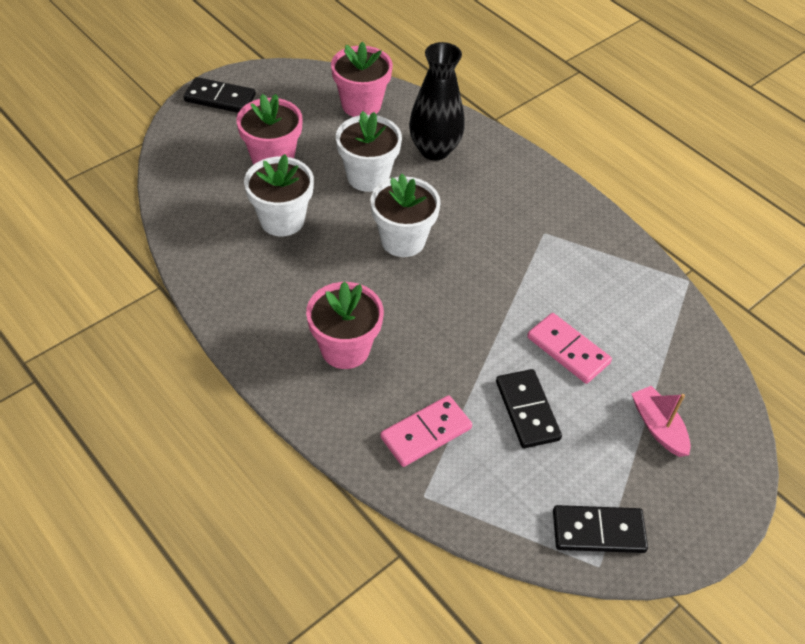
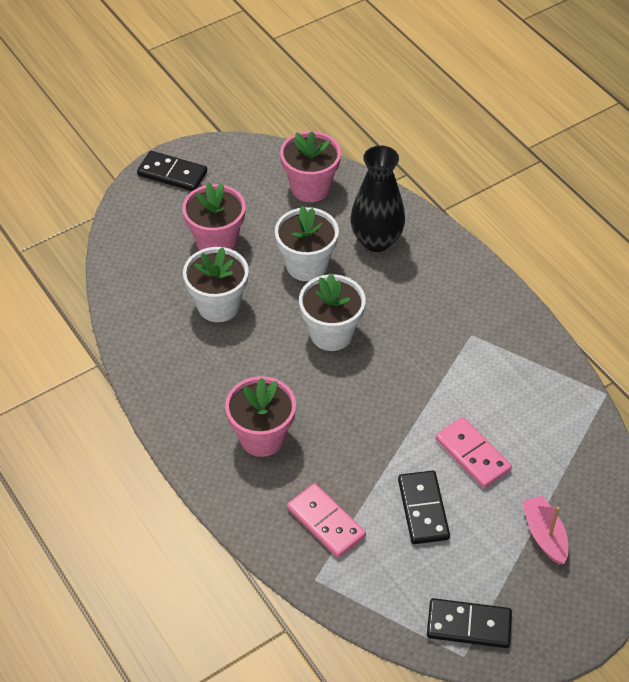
camera: 10 degrees right, 0 degrees up
pink domino [380,395,472,467] -> pink domino turned 75 degrees clockwise [287,483,366,558]

